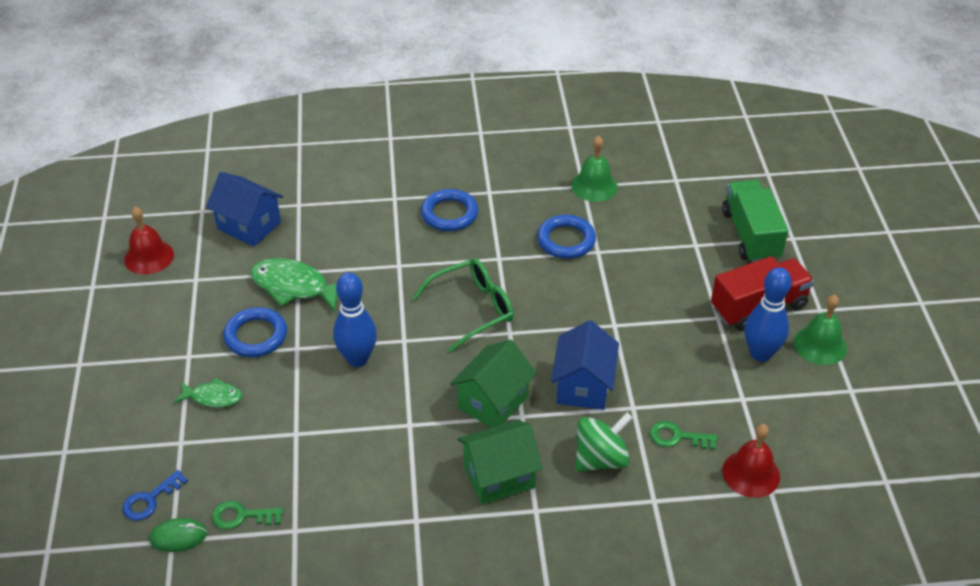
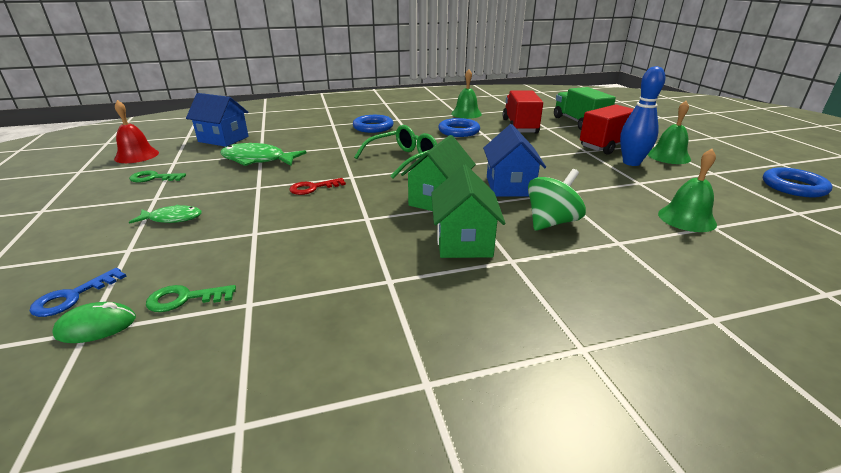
camera: 10 degrees left, 15 degrees down
blue ring [223,307,287,357] -> blue ring moved to [763,167,832,198]
blue bowling pin [333,272,377,367] -> red key [289,178,346,195]
green house [458,420,543,505] -> green house turned 60 degrees counterclockwise [431,165,505,258]
green key [650,421,717,450] -> green key moved to [129,170,186,183]
red bell [722,424,780,498] -> green bell [658,149,717,232]
none -> red truck [503,91,543,134]

